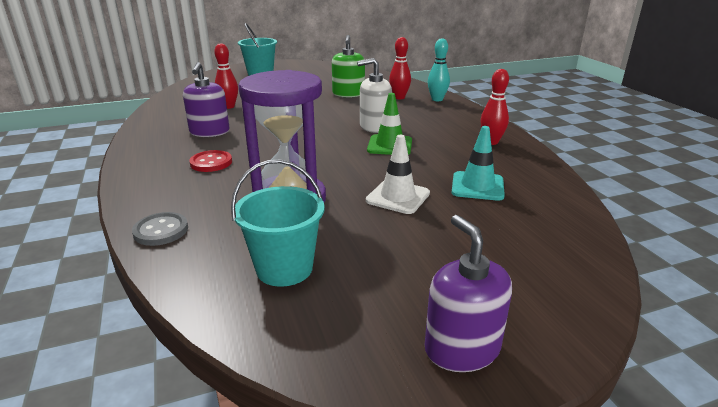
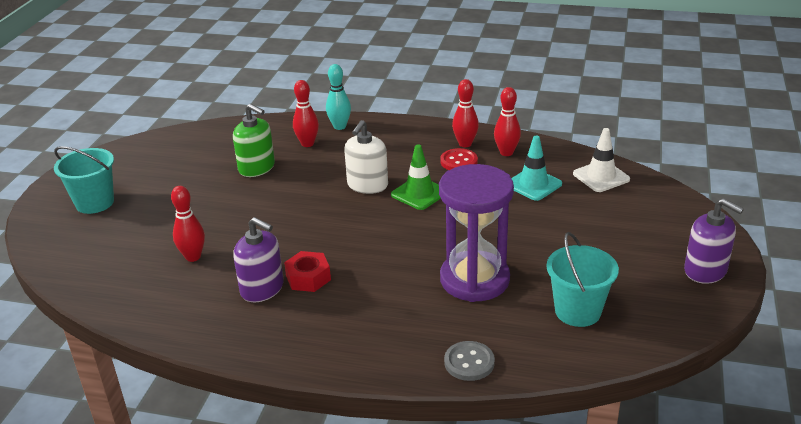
camera: 55 degrees left, 5 degrees up
red button [189,150,232,172] -> red button moved to [440,148,478,170]
white traffic cone [366,135,430,214] -> white traffic cone moved to [573,128,630,192]
purple soap dispenser [425,215,512,372] -> purple soap dispenser turned 150 degrees counterclockwise [684,198,744,284]
none -> red nut [284,251,331,292]
none -> red bowling pin [494,87,521,156]

